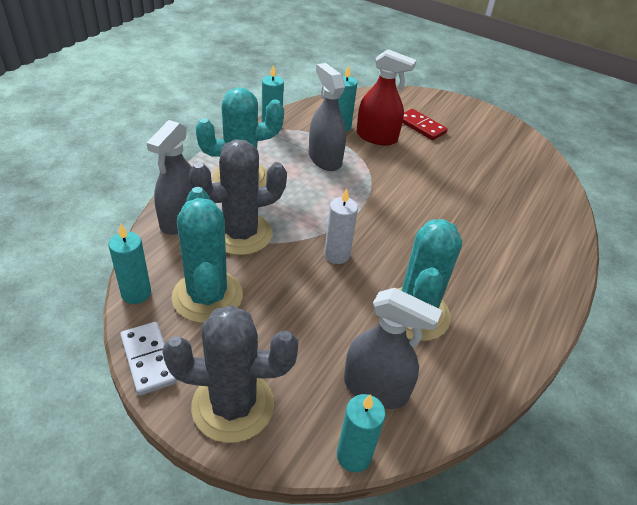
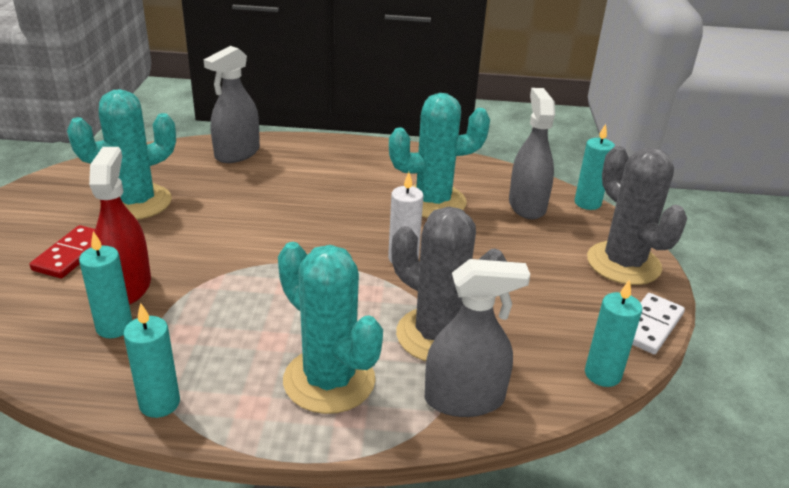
camera: 115 degrees left, 10 degrees down
turquoise cactus [171,187,243,323] -> turquoise cactus moved to [67,89,176,220]
grey spray bottle [309,63,346,171] -> grey spray bottle moved to [204,46,260,163]

